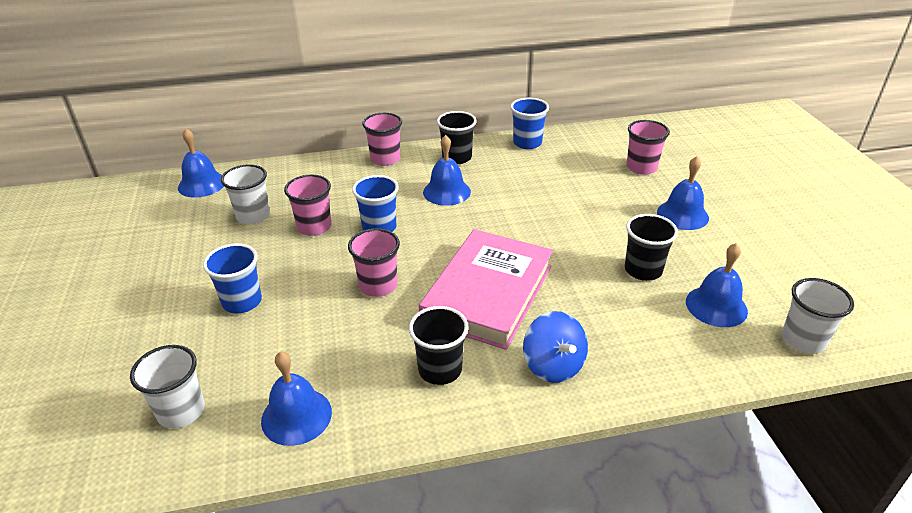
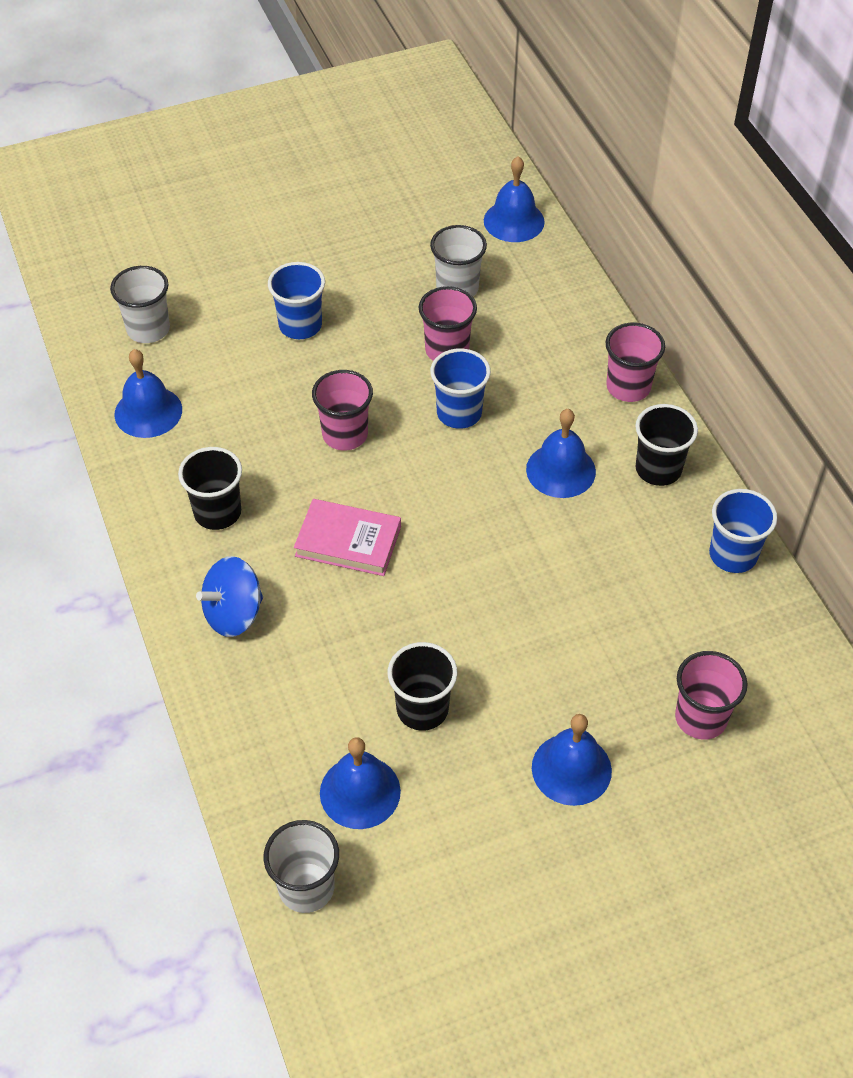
camera: 80 degrees right, 15 degrees up
pink book [419,229,553,350] -> pink book [294,499,401,576], size x0.57

